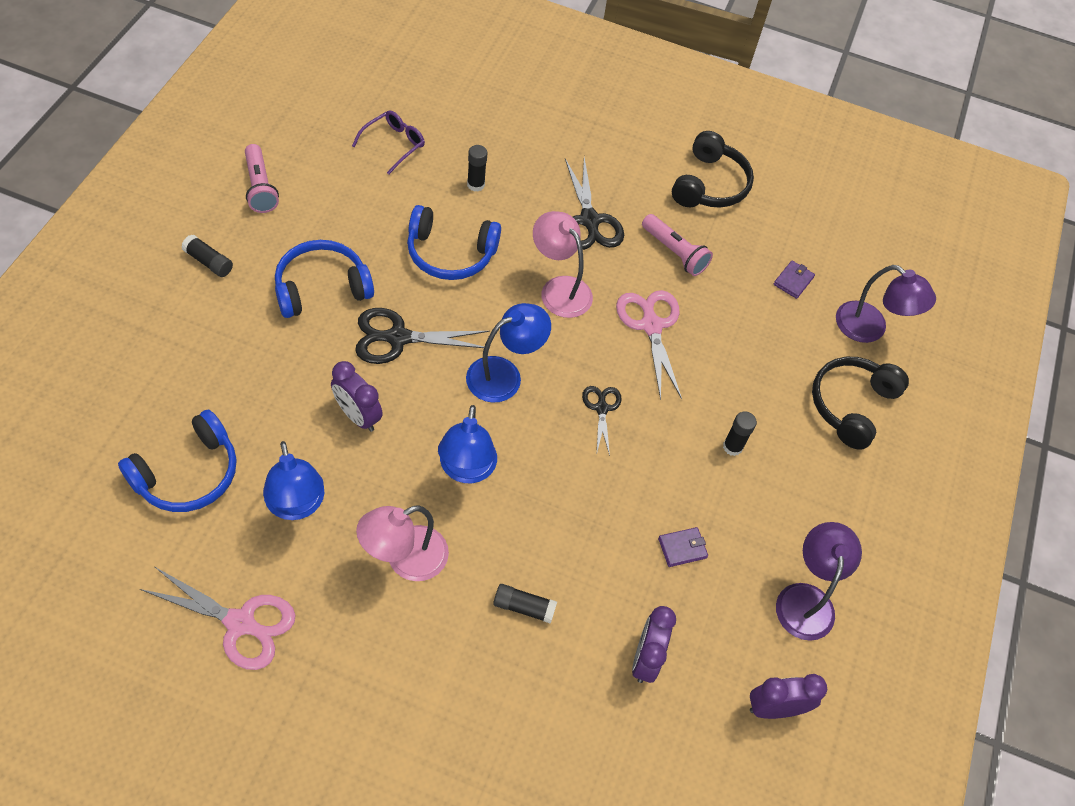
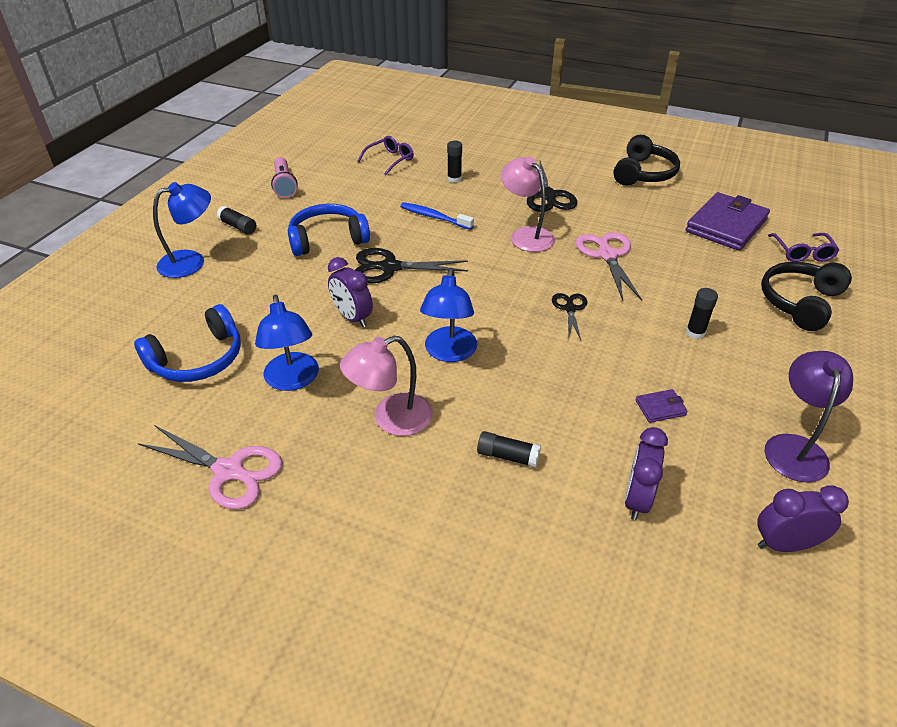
camera: 10 degrees right, 15 degrees down
blue headphones [407,205,501,280] -> blue toothbrush [400,202,474,230]
blue lamp [466,303,551,403] -> blue lamp moved to [153,182,211,278]
pink flashlight [642,214,713,276] -> none
purple wallet [773,261,815,299] -> purple wallet [686,192,770,251], size x2.39
purple lamp [836,265,936,343] -> purple glasses [768,233,839,262]

